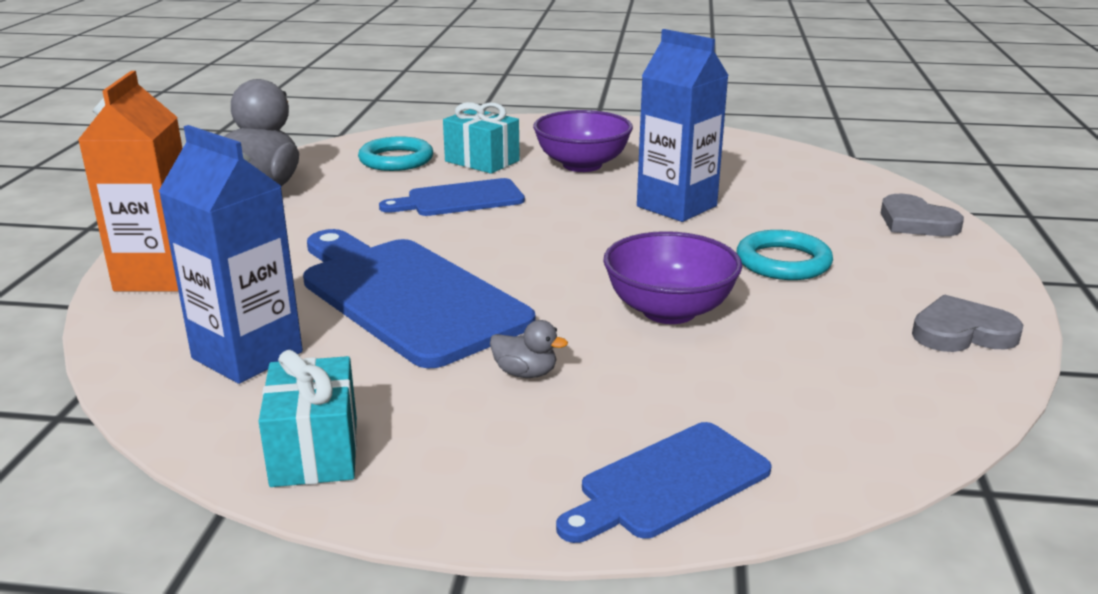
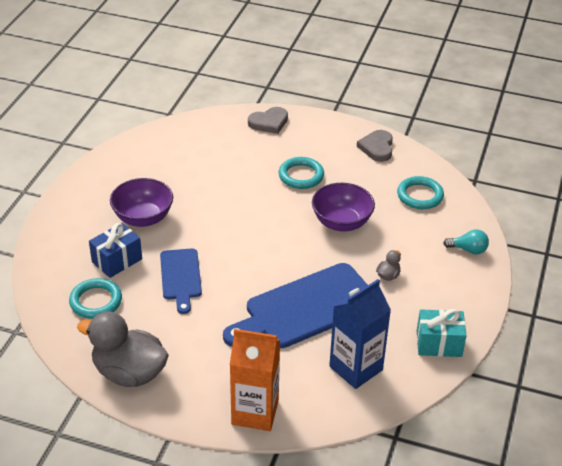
camera: 80 degrees left, 15 degrees up
turquoise gift [443,102,520,174] -> blue gift [89,223,142,278]
blue cutting board [556,422,772,543] -> turquoise light bulb [443,229,489,254]
blue carton [637,29,729,222] -> none
none -> turquoise ring [397,176,444,209]

